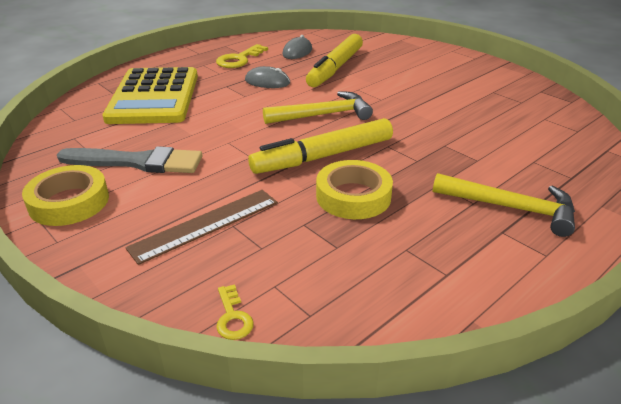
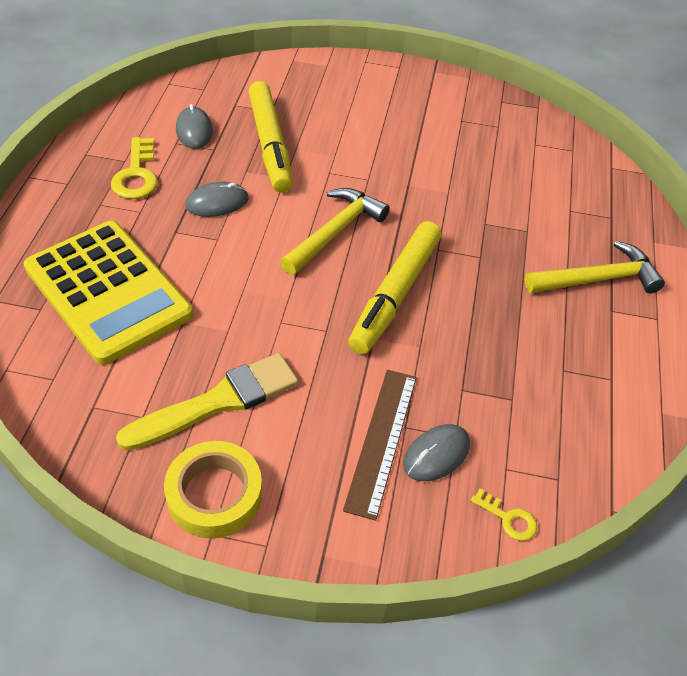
camera: 40 degrees left, 15 degrees up
grey brush [57,146,203,173] -> yellow brush [116,353,298,451]
yellow tape [316,160,393,219] -> none
none -> grey mouse [403,424,470,481]

